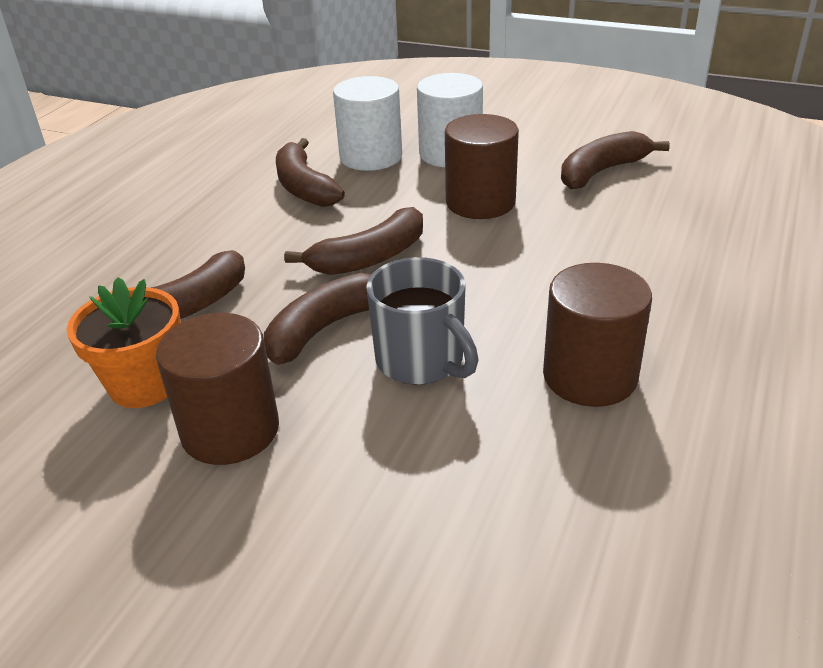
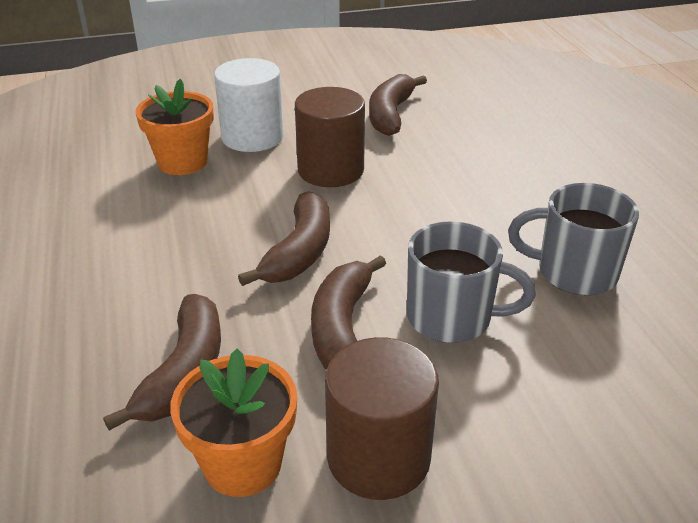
camera: 40 degrees left, 0 degrees up
brown banana [276,138,345,207] -> none
white cylinder [333,76,402,171] -> orange flower pot [135,79,214,175]
brown cylinder [543,263,652,407] -> grey mug [508,183,639,295]

